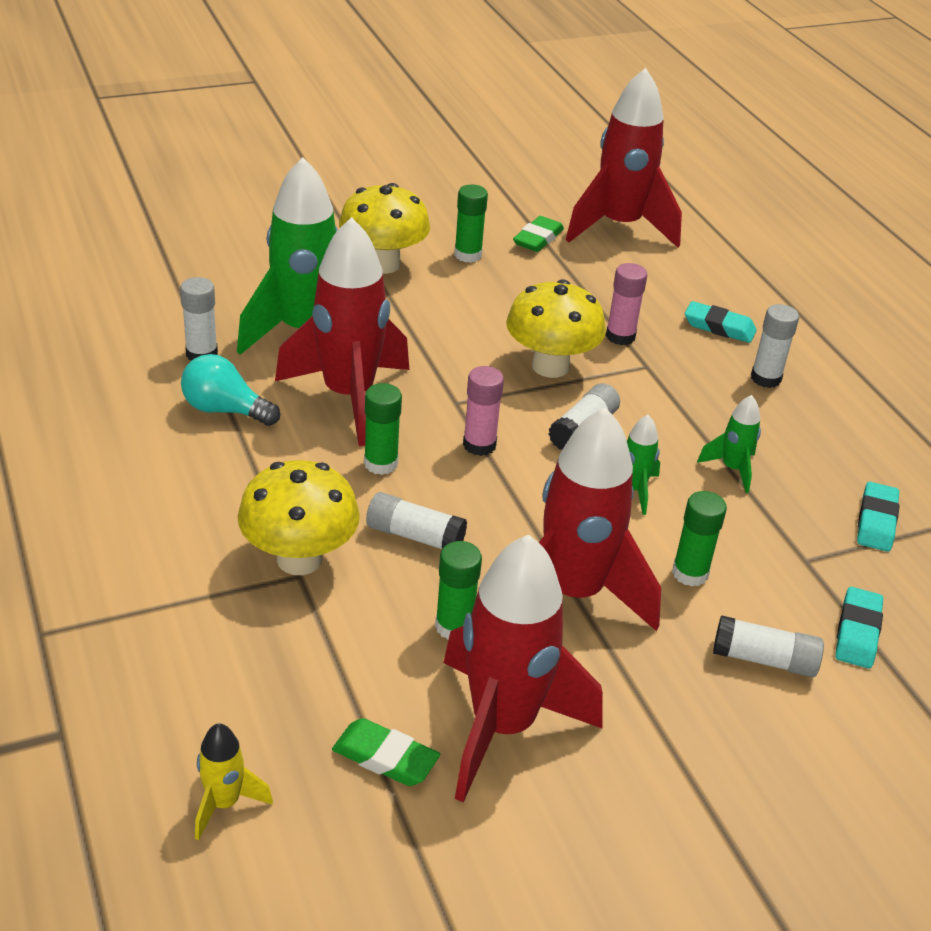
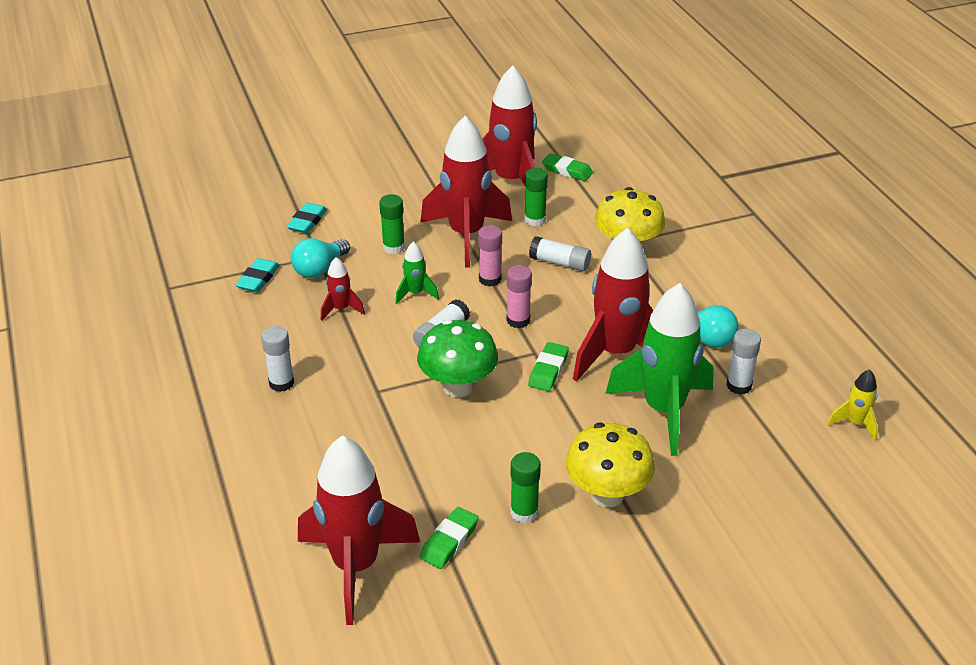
camera: 175 degrees left, 0 degrees up
yellow rocket [195,723,273,840] -> yellow rocket moved to [828,370,878,441]
green glue stick [364,383,402,475] -> none
yellow mushroom [506,279,606,378] -> green mushroom [417,320,498,398]
pink glue stick [606,263,647,345] -> pink glue stick moved to [478,225,502,287]
turquoise eraser [685,301,757,343] -> none
green rocket [697,395,761,493] -> red rocket [321,257,365,321]
white glue stick [713,616,824,677] -> none
none -> turquoise light bulb [291,238,350,278]
none -> green eraser [528,342,569,392]

